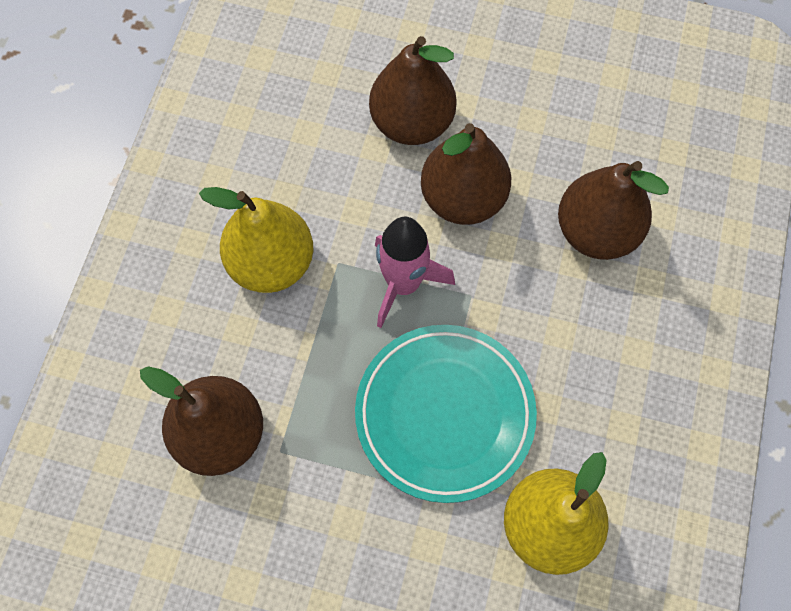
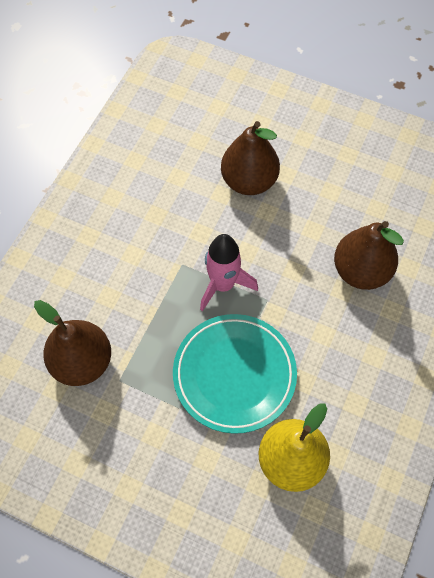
camera: 10 degrees right, 5 degrees down
yellow pear [199,187,314,293] -> none
brown pear [421,123,511,225] -> none

